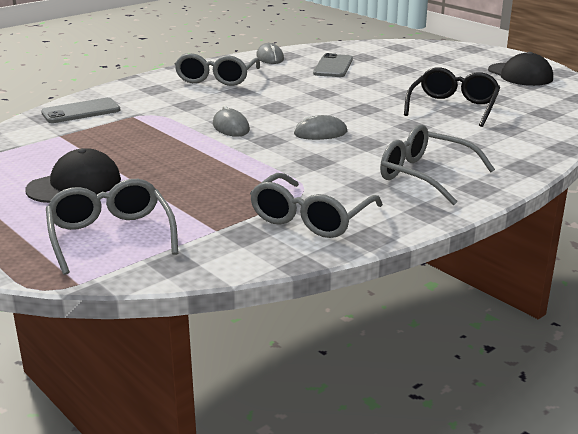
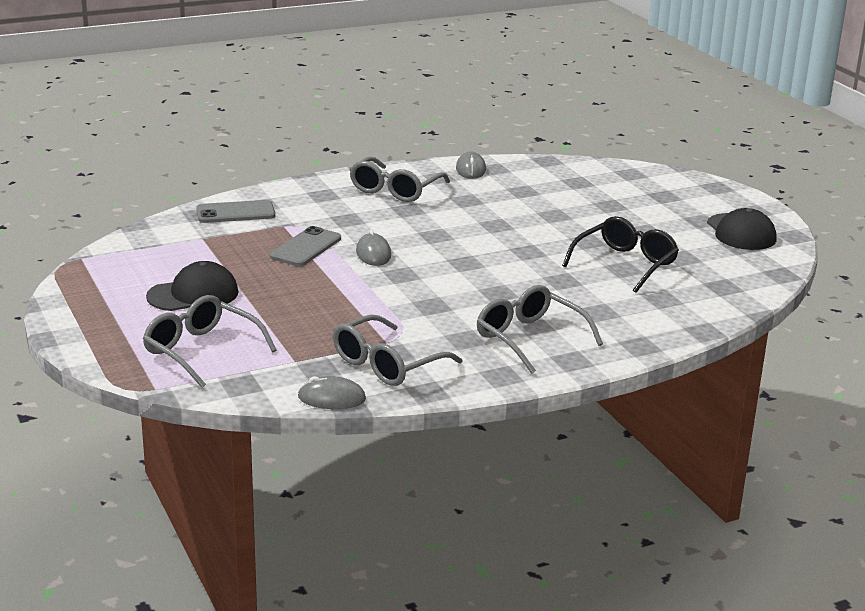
camera: 15 degrees right, 0 degrees up
grey glasses [46,179,178,275] -> grey glasses turned 45 degrees counterclockwise [143,295,277,388]
grey mouse [294,115,347,140] -> grey mouse moved to [298,376,366,409]
grey phone [313,53,353,77] -> grey phone moved to [270,226,341,266]

